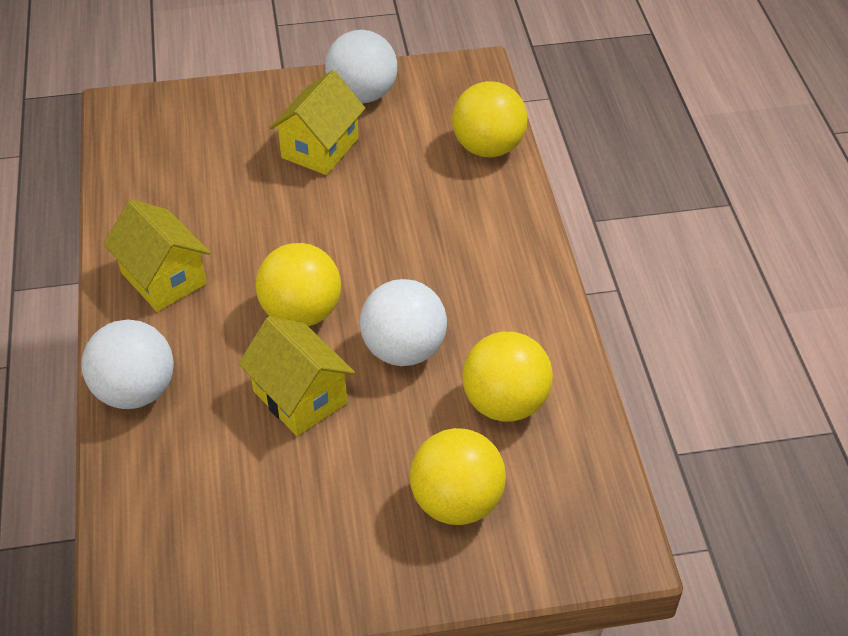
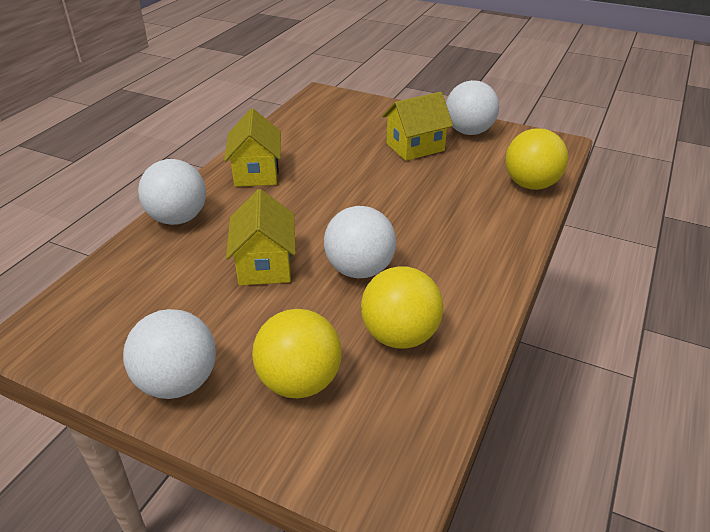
camera: 35 degrees right, 10 degrees down
yellow ball [256,243,341,326] -> none
none -> white ball [123,309,216,399]

